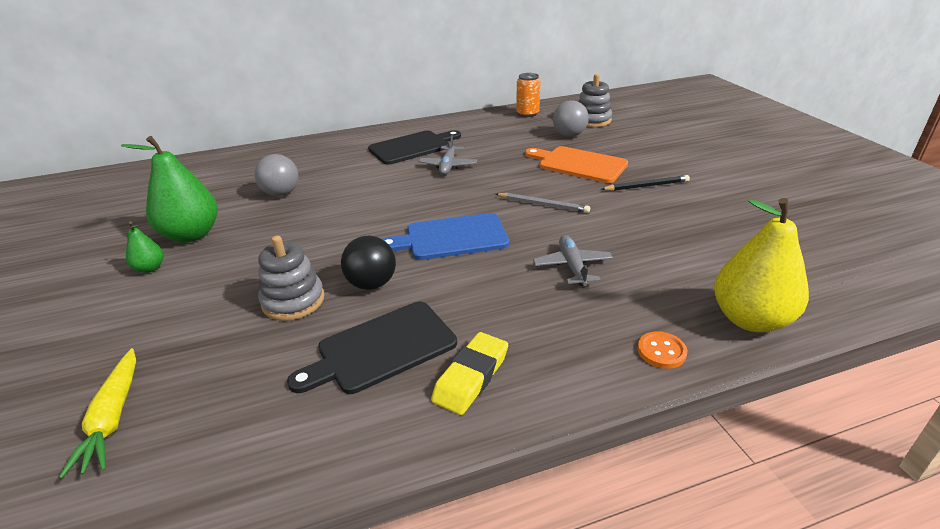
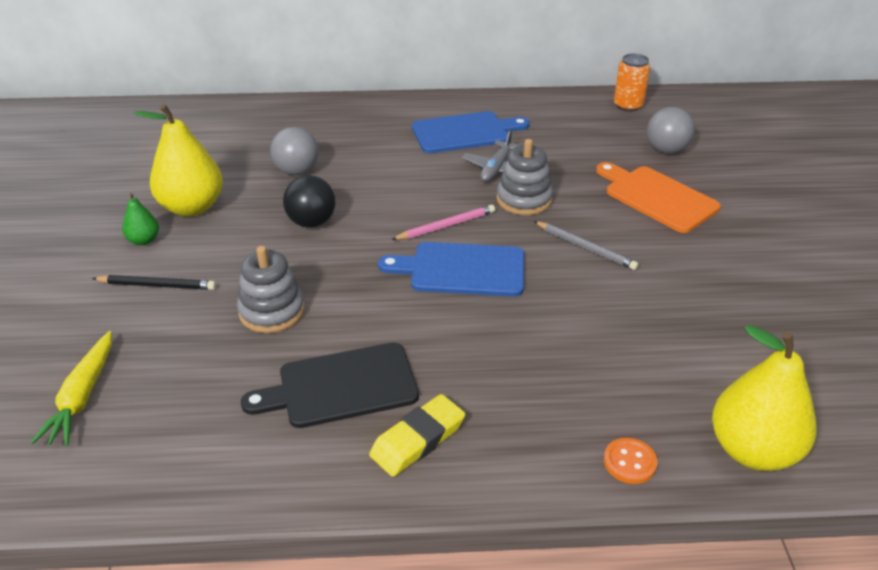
camera: 15 degrees right, 5 degrees up
green pear [121,136,218,243] -> yellow pear [134,104,223,216]
black ball [341,236,396,290] -> black ball moved to [283,175,336,228]
black cutting board [368,130,461,165] -> blue cutting board [412,111,530,153]
grey plane [533,235,613,286] -> none
grey stacking toy [578,74,612,127] -> grey stacking toy moved to [496,139,553,215]
black pencil [601,175,690,191] -> black pencil moved to [92,275,216,290]
none -> pink pencil [391,205,495,240]

